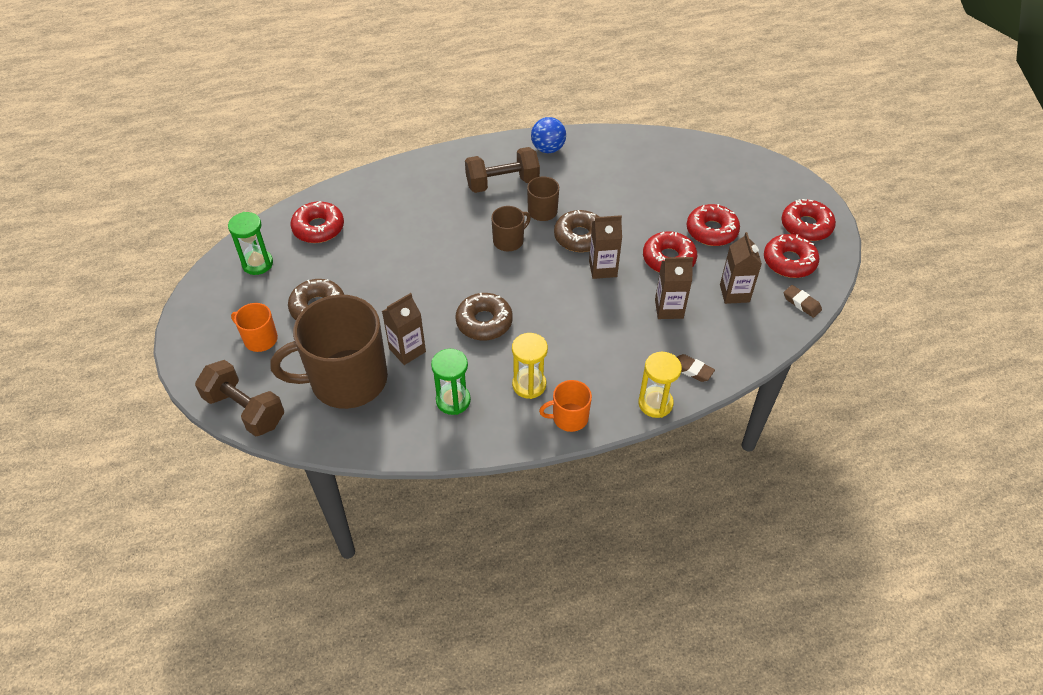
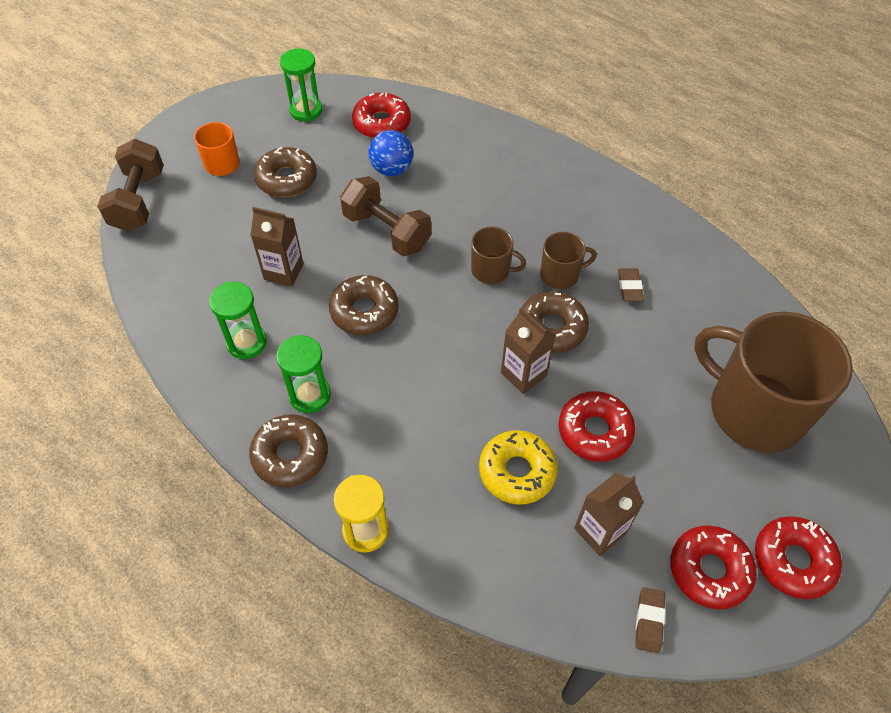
camera: 55 degrees right, 5 degrees up
brown mug [270,295,388,409] -> brown mug moved to [694,312,853,453]
brown dumbbell [465,147,540,193] -> brown dumbbell moved to [340,176,431,256]
yellow hourglass [512,333,548,399] -> green hourglass [276,335,331,413]
blue ball [531,117,566,153] -> blue ball moved to [369,130,413,176]
orange mug [539,380,592,432] -> brown donut [249,414,328,487]
brown carton [655,257,693,319] -> yellow donut [479,430,558,505]
brown eraser [677,354,715,382] -> brown eraser moved to [618,268,644,301]
red donut [687,204,740,246] -> none

